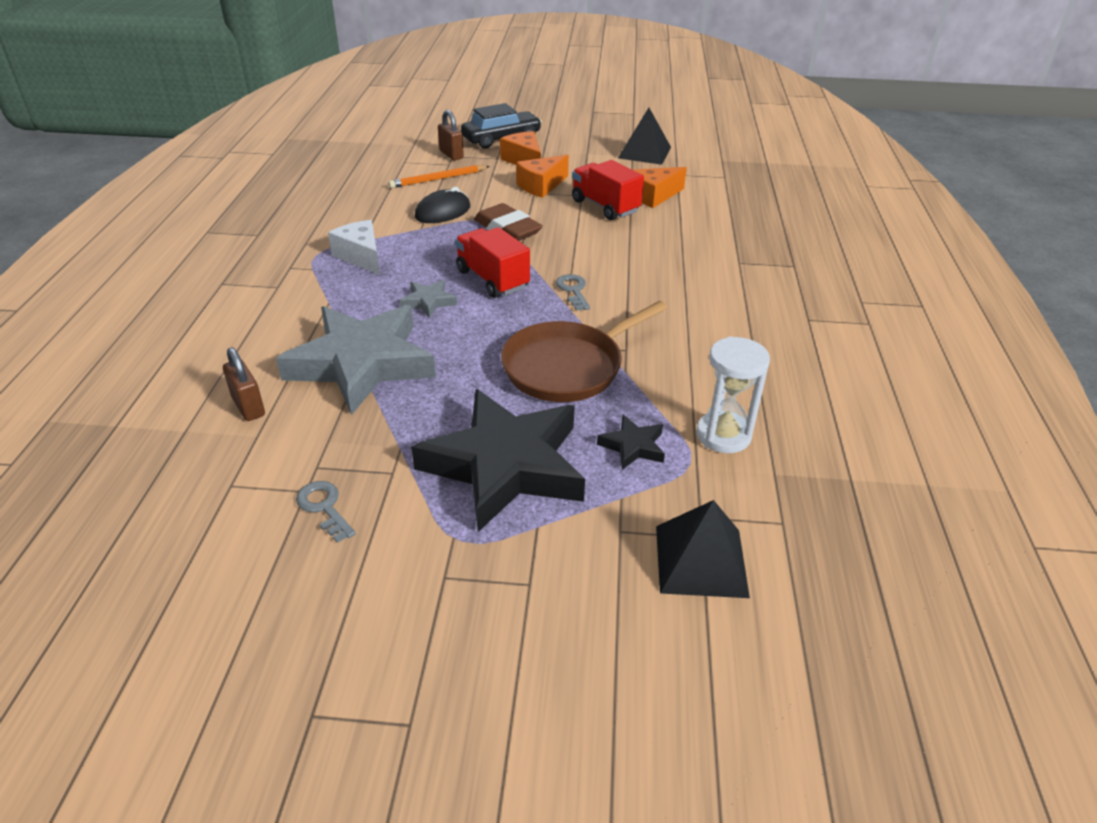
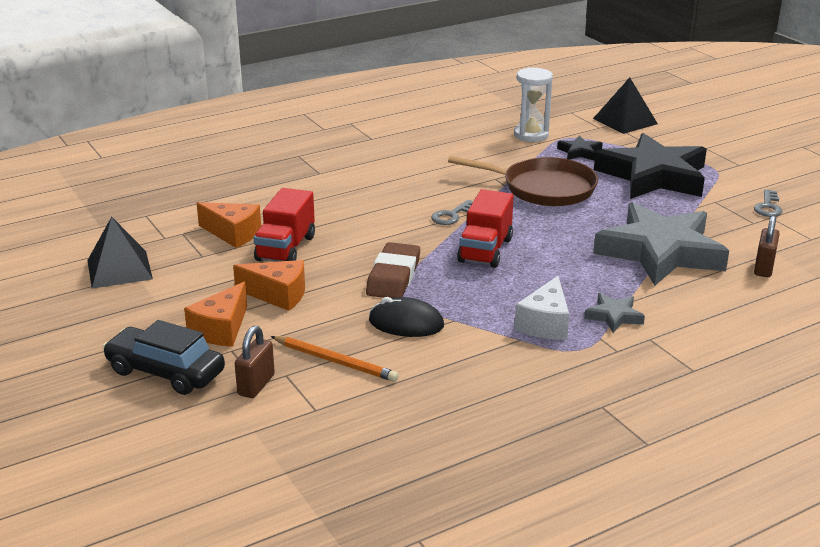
camera: 125 degrees left, 10 degrees down
grey star [399,280,457,318] -> grey star moved to [584,293,645,333]

